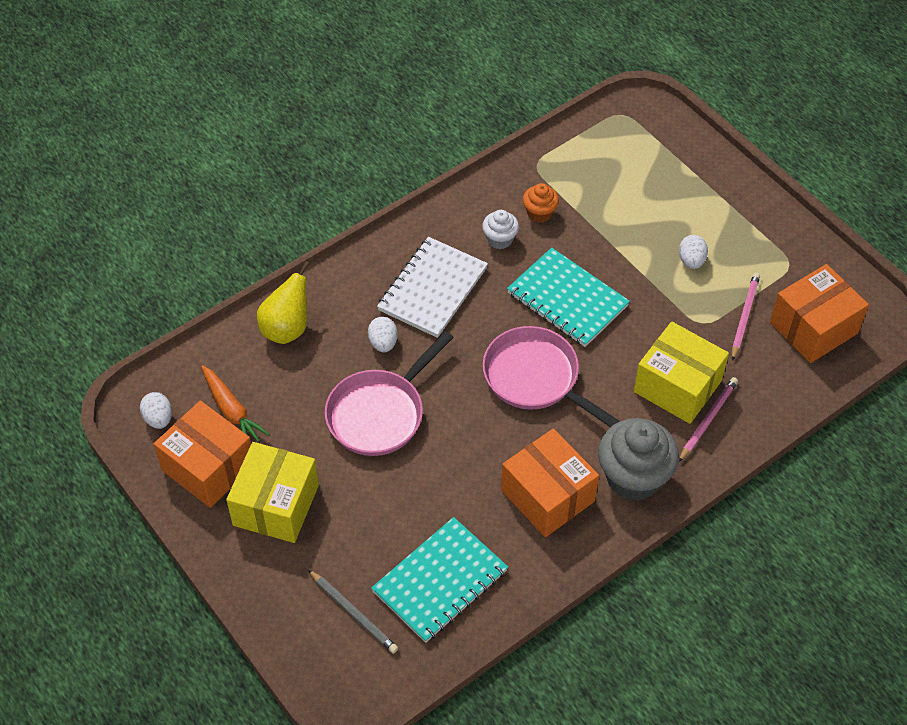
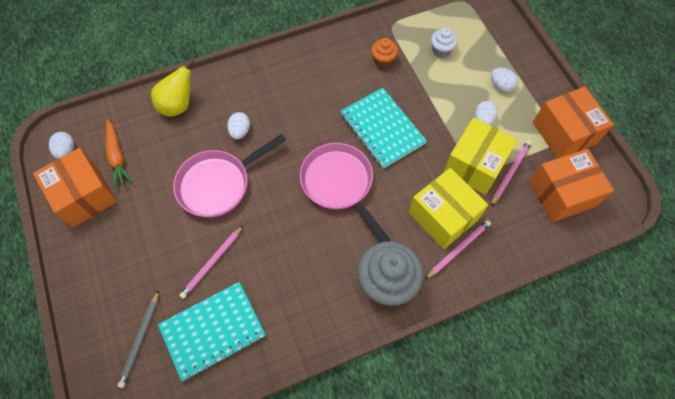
camera: 15 degrees right, 10 degrees up
yellow box [226,442,319,543] -> yellow box moved to [443,117,518,195]
grey pencil [308,570,398,654] -> grey pencil turned 45 degrees clockwise [117,290,159,388]
white notebook [377,237,488,338] -> none
white cupcake [482,210,519,249] -> white cupcake moved to [431,28,458,58]
orange box [501,428,599,537] -> orange box moved to [533,86,614,159]
none -> pink pencil [179,226,243,299]
none -> white egg [491,68,518,92]

